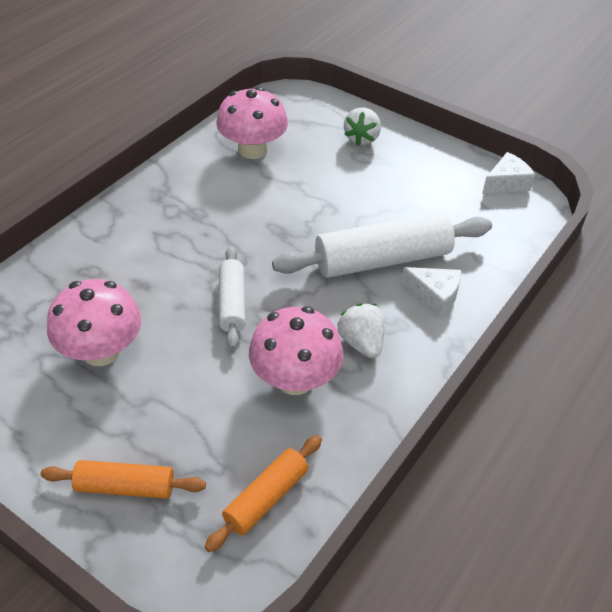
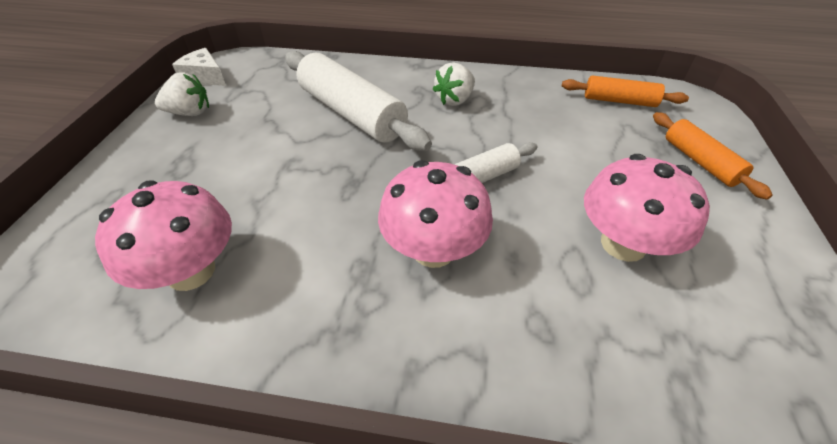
camera: 115 degrees left, 0 degrees up
pink mushroom [249,306,343,395] -> pink mushroom moved to [378,160,493,268]
white strawberry [344,107,381,146] -> white strawberry moved to [155,72,209,116]
white cheese [401,267,461,317] -> none

